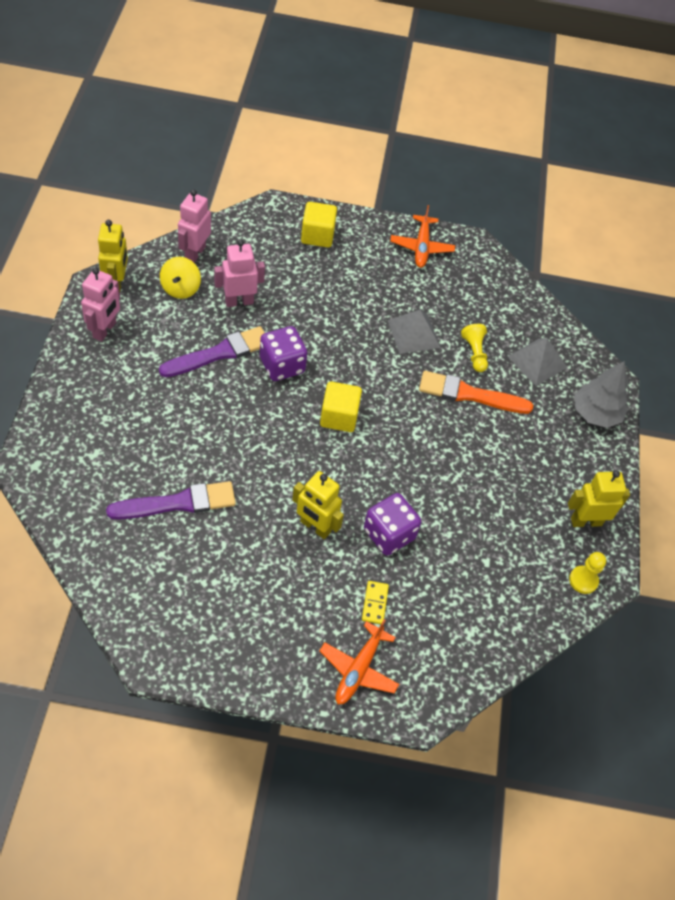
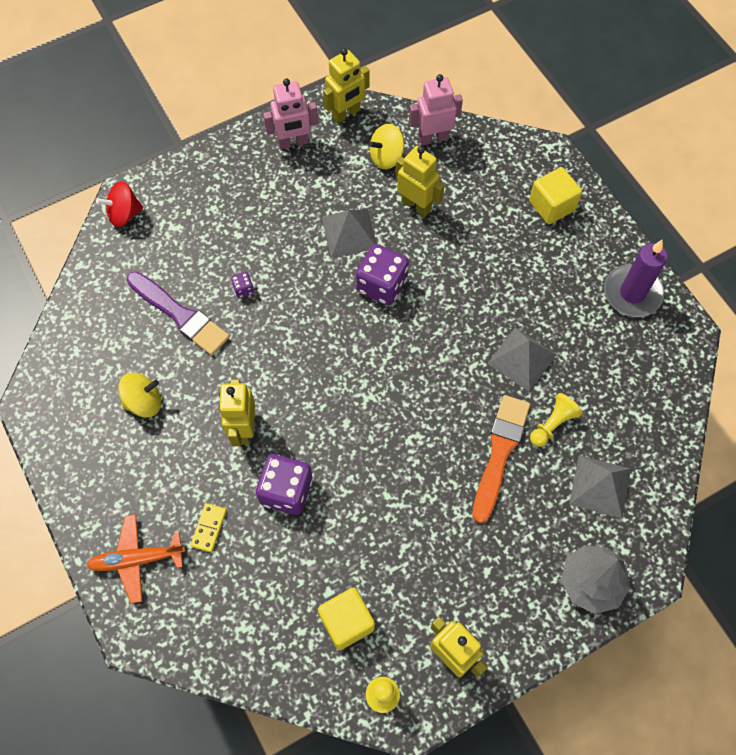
camera: 60 degrees right, 10 degrees up
purple brush [159,326,265,377] -> grey pyramid [322,209,377,258]
pink robot [214,239,265,307] -> yellow robot [396,146,445,217]
yellow cube [320,381,362,432] -> yellow cube moved to [318,587,375,650]
yellow domino [362,581,389,624] -> yellow domino turned 45 degrees counterclockwise [190,503,227,552]
orange plane [390,205,455,268] -> purple candle [604,240,667,317]
orange brush [419,371,533,414] -> orange brush turned 45 degrees clockwise [472,395,530,523]
none -> red spinning top [96,181,143,227]
none -> yellow spinning top [118,373,161,417]
none -> purple dice [231,272,254,298]

